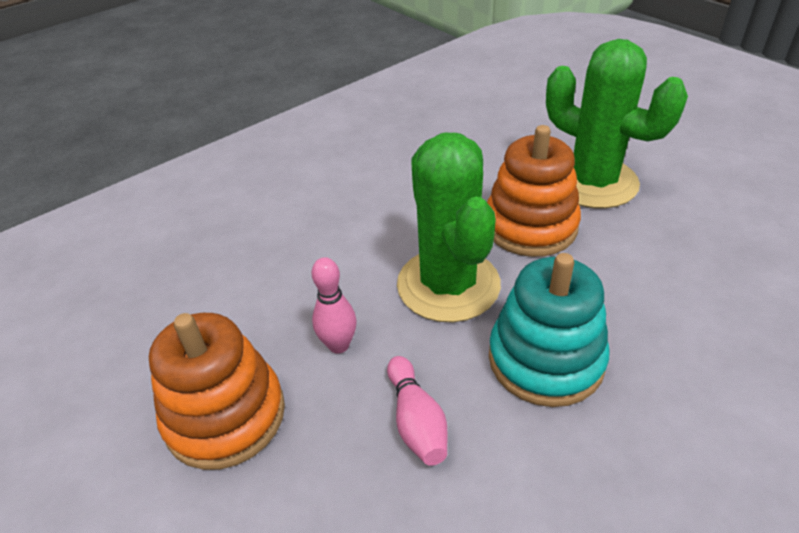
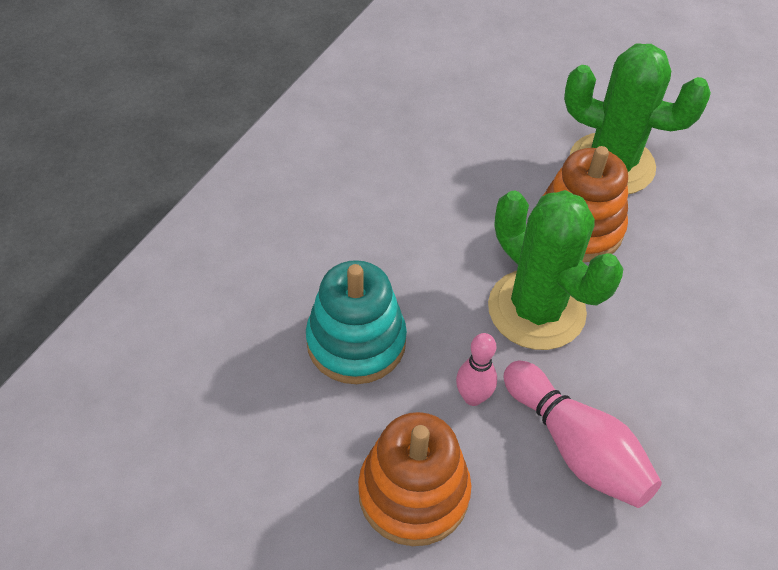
camera: 25 degrees left, 10 degrees up
pink bowling pin [387,356,448,466] -> pink bowling pin [503,361,662,508], size x1.66
turquoise stacking toy [489,253,609,407] -> turquoise stacking toy moved to [306,260,407,384]

